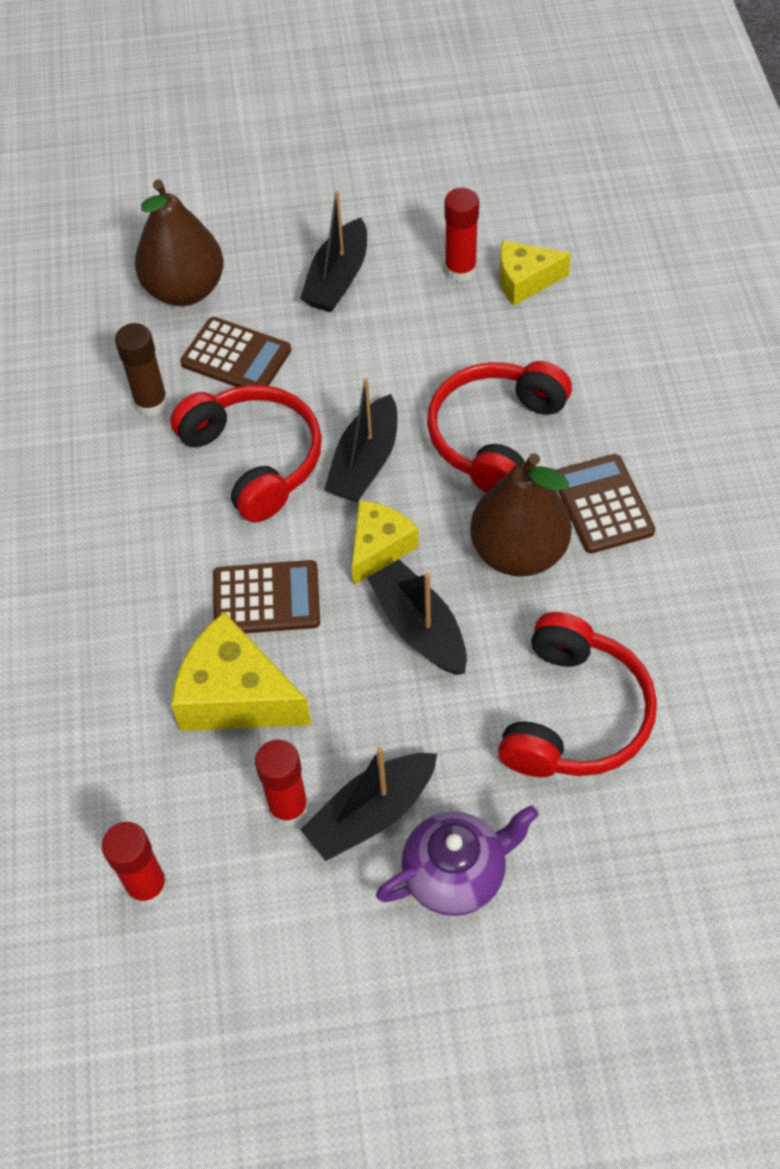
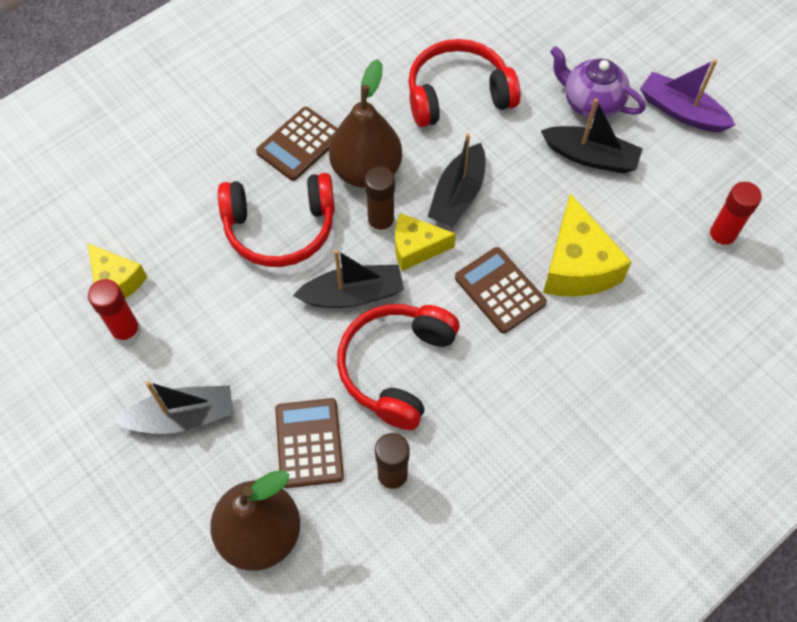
camera: 125 degrees left, 5 degrees up
red glue stick [255,739,309,827] -> none
none -> brown glue stick [365,166,395,235]
none -> purple boat [640,59,736,132]

